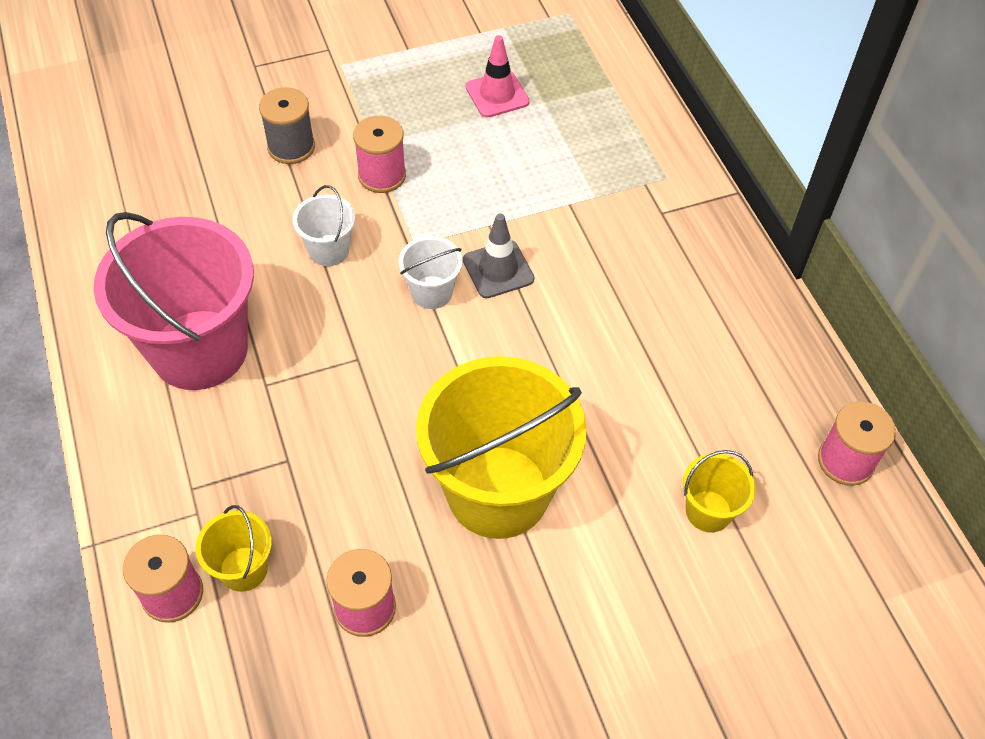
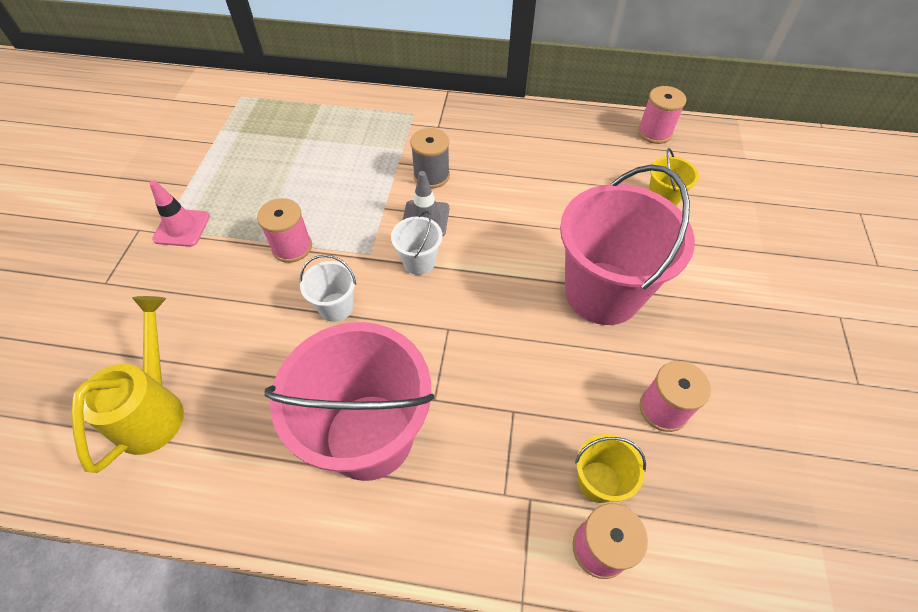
camera: 60 degrees left, 0 degrees up
grey spool [259,87,315,164] -> grey spool moved to [410,128,450,189]
yellow bucket [416,356,587,539] -> pink bucket [560,164,695,325]
pink traffic cone [466,35,530,118] -> pink traffic cone moved to [149,180,210,247]
none -> yellow watering can [71,296,184,473]

